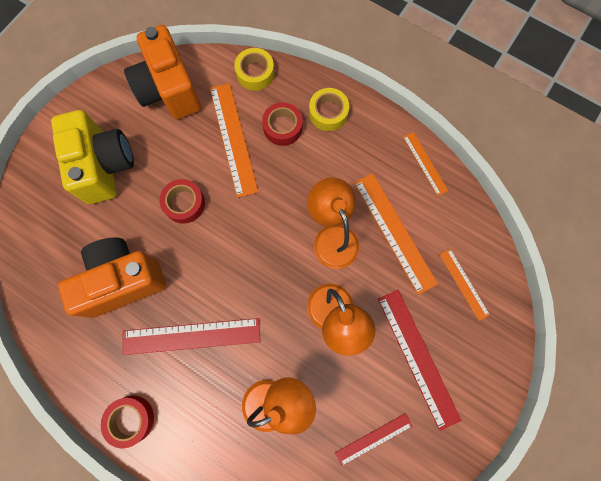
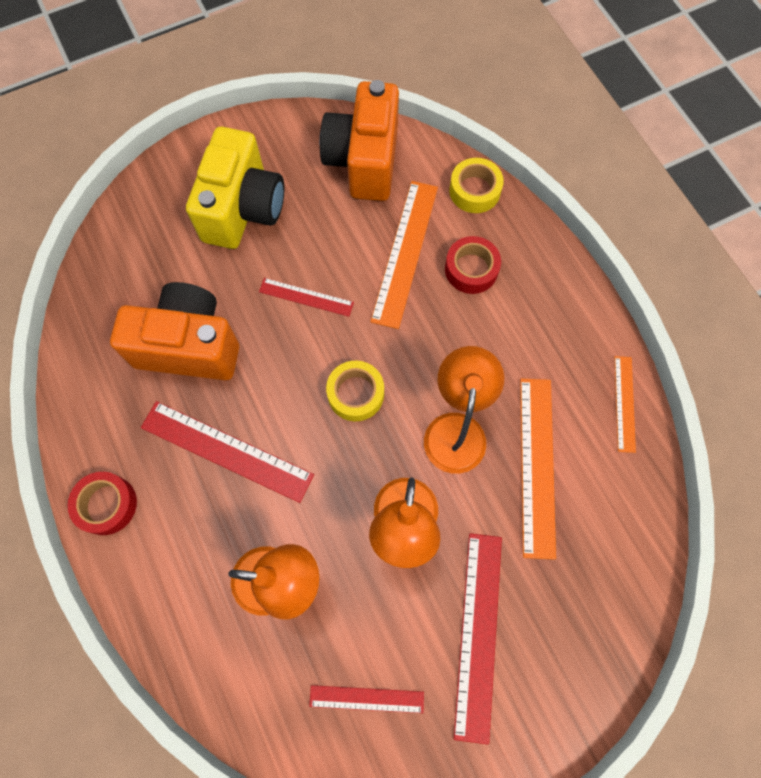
camera: 30 degrees right, 5 degrees down
red tape [159,179,205,224] -> red ruler [259,278,354,317]
yellow tape [309,88,349,131] -> yellow tape moved to [326,361,384,421]
orange ruler [439,249,490,321] -> none

